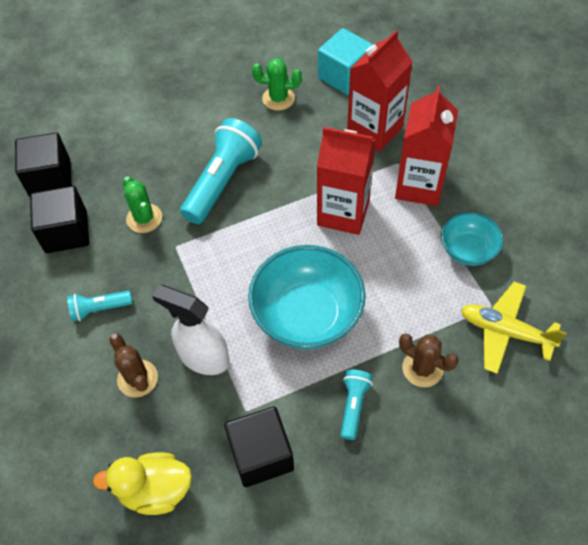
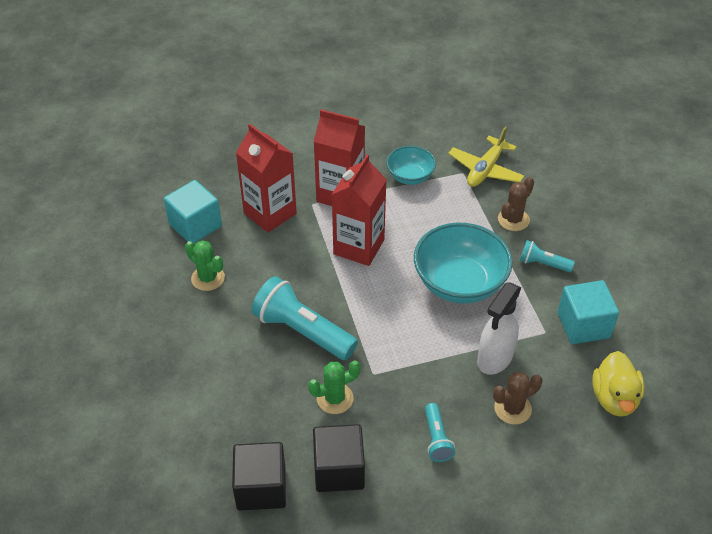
camera: 85 degrees left, 10 degrees down
black cube [224,406,294,487] -> turquoise cube [558,280,619,344]
green cactus [252,58,302,111] -> green cactus turned 60 degrees counterclockwise [185,240,225,291]

